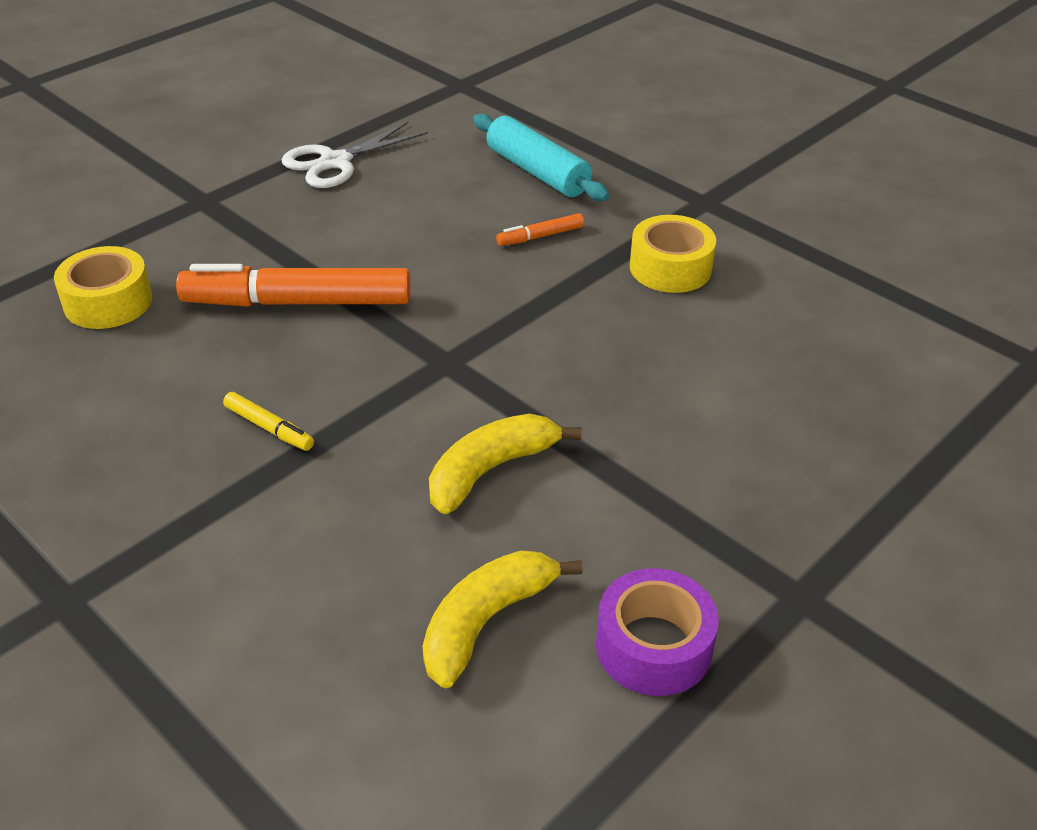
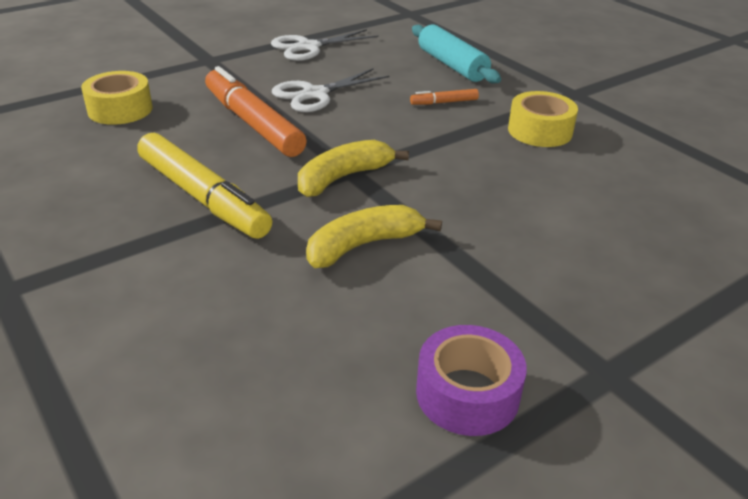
camera: 10 degrees right, 5 degrees down
orange marker [176,264,411,307] -> orange marker turned 45 degrees clockwise [205,66,307,157]
yellow marker [223,392,314,451] -> yellow marker [137,133,272,239], size x2.30
yellow banana [422,551,583,688] -> yellow banana moved to [298,140,409,197]
none -> white scissors [272,68,390,112]

